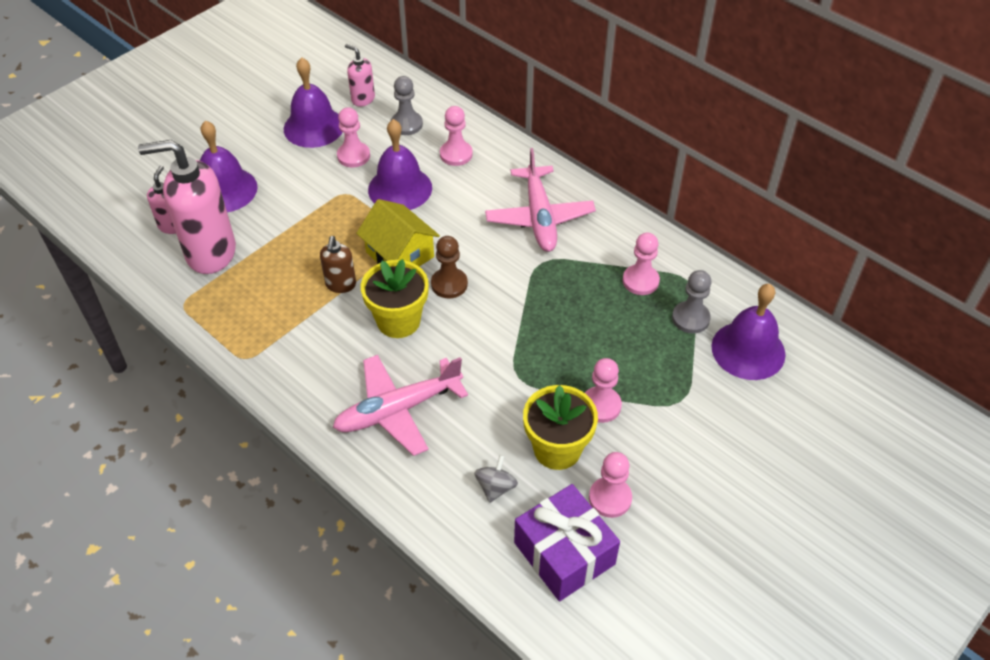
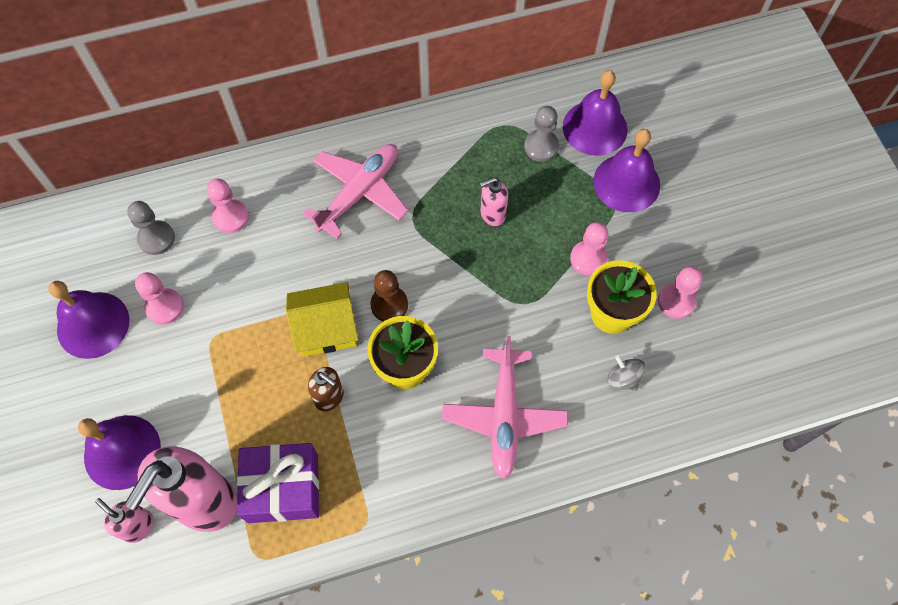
camera: 60 degrees left, 15 degrees up
pink soap dispenser [345,44,375,107] -> pink soap dispenser moved to [479,177,508,226]
purple bell [368,119,432,210] -> purple bell moved to [593,129,660,212]
pink plane [485,148,596,252] -> pink plane turned 75 degrees counterclockwise [303,144,408,239]
purple gift [514,484,620,601] -> purple gift moved to [237,443,319,523]
pink pawn [623,233,660,295] -> none

